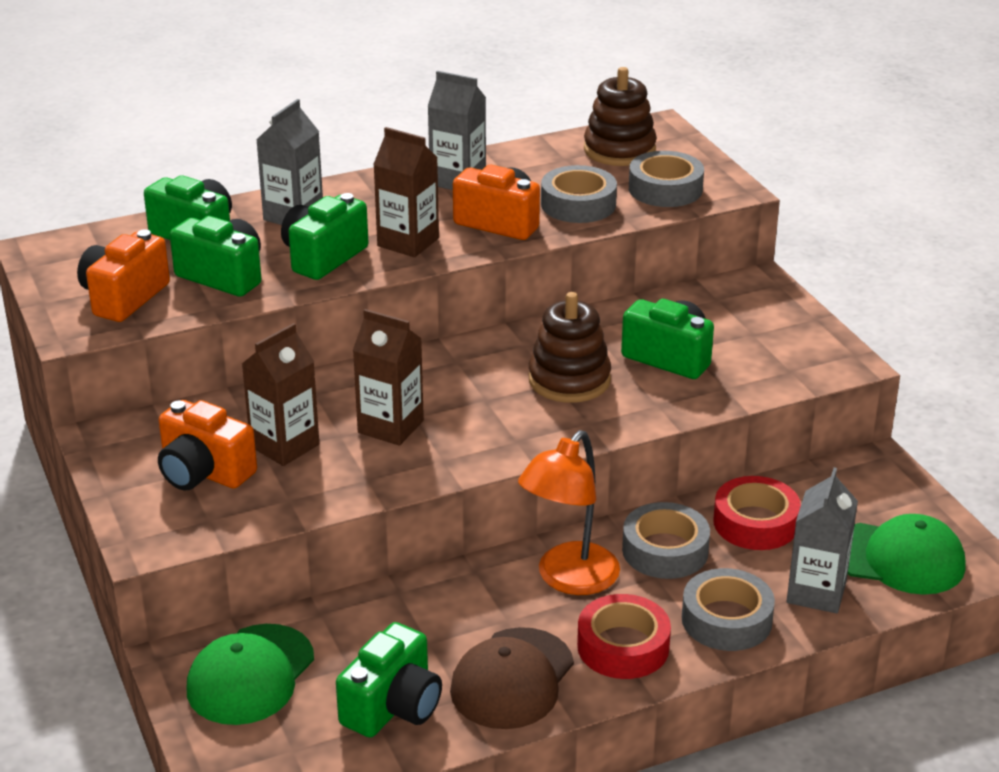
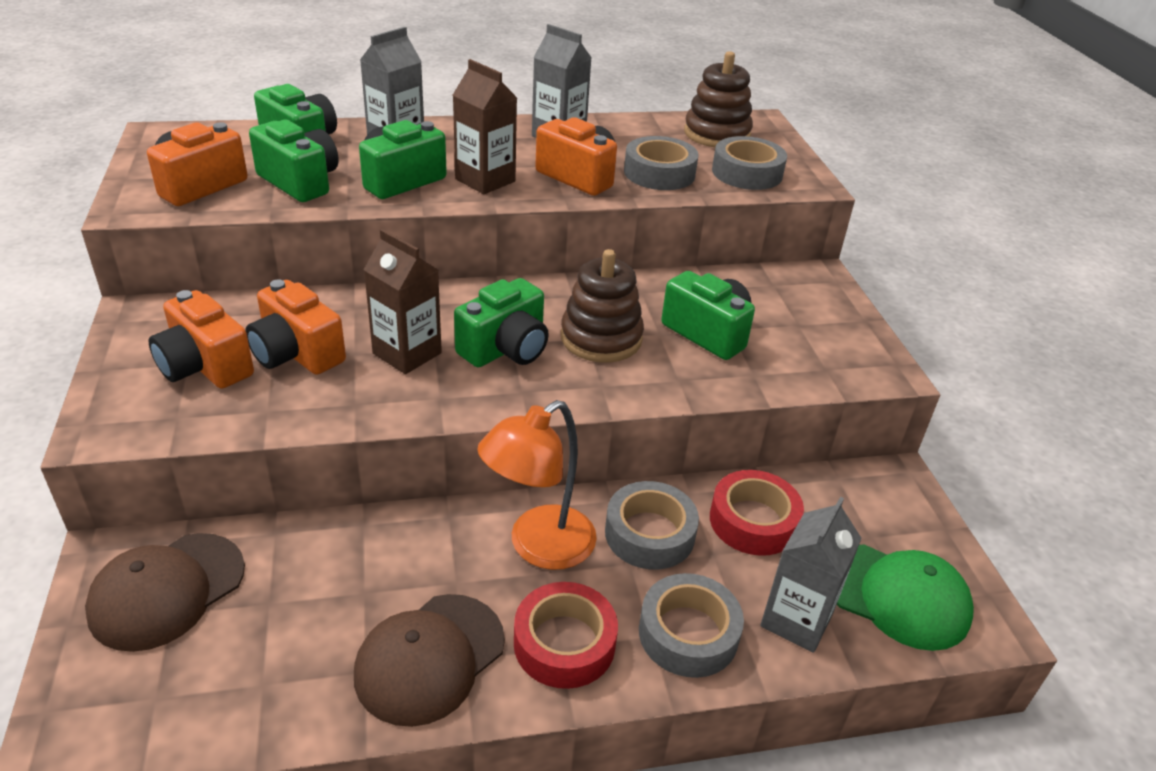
camera: 10 degrees right, 5 degrees up
green cap [187,624,314,725] -> brown cap [85,533,245,652]
brown carton [242,323,319,466] -> orange camera [245,279,346,375]
green camera [336,622,442,738] -> green camera moved to [454,278,549,367]

